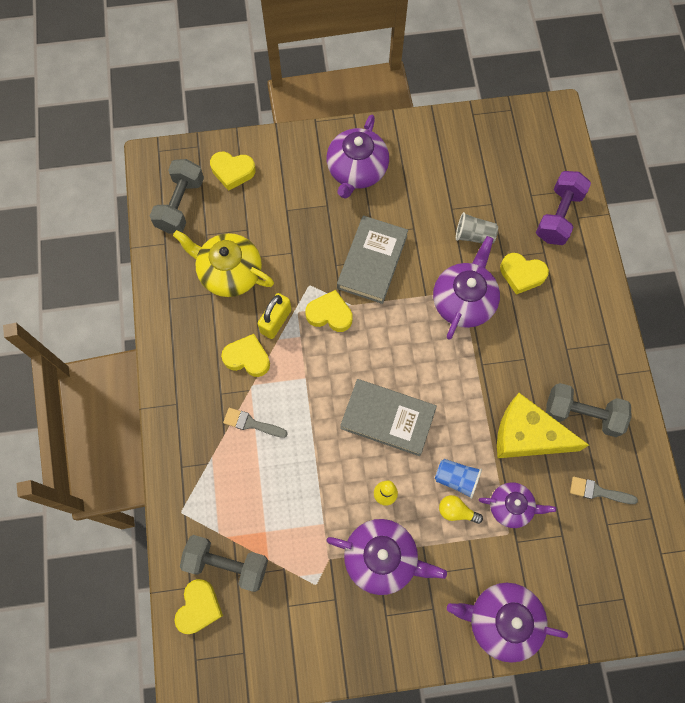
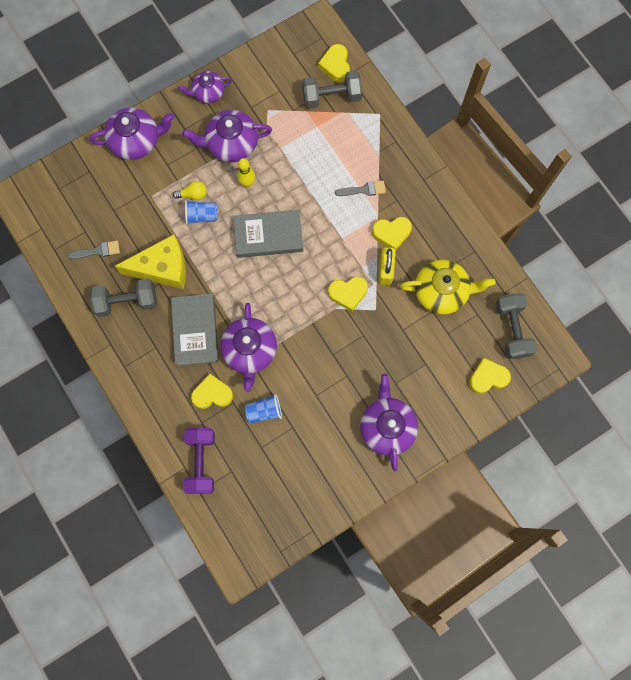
camera: 155 degrees right, 5 degrees up
grey book [337,216,408,304] -> grey book moved to [171,294,219,366]
grey cup [456,212,498,244] -> blue cup [245,394,282,423]
purple teapot [479,482,556,528] -> purple teapot moved to [178,71,232,103]

